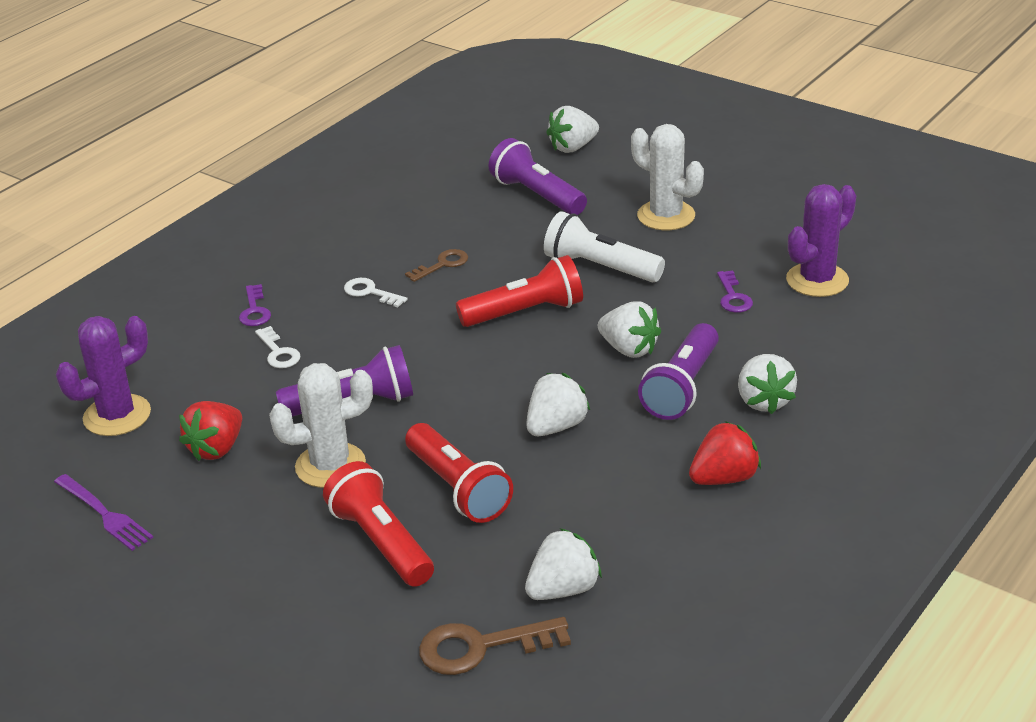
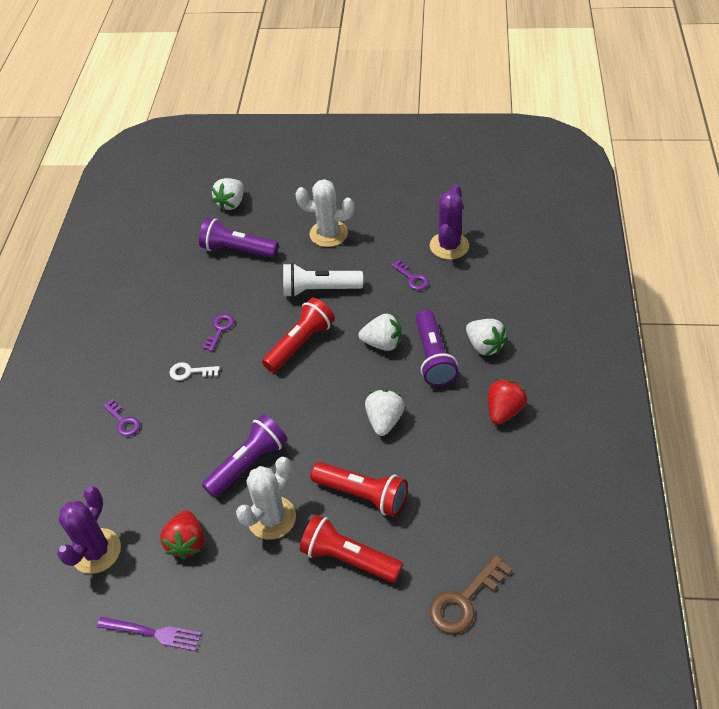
camera: 30 degrees left, 15 degrees up
white key [255,326,301,368] -> none
brown key [405,249,468,282] -> purple key [203,314,234,351]
white strawberry [525,528,602,600] -> none

